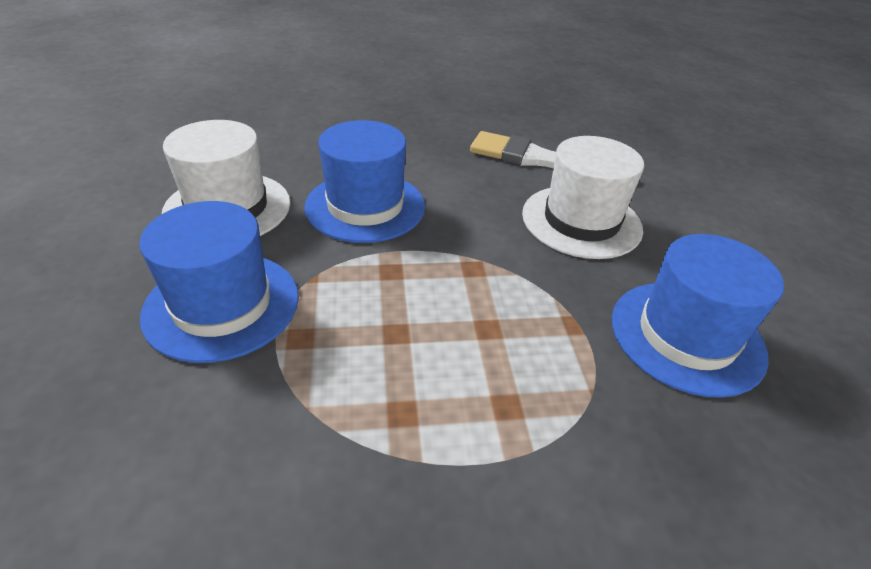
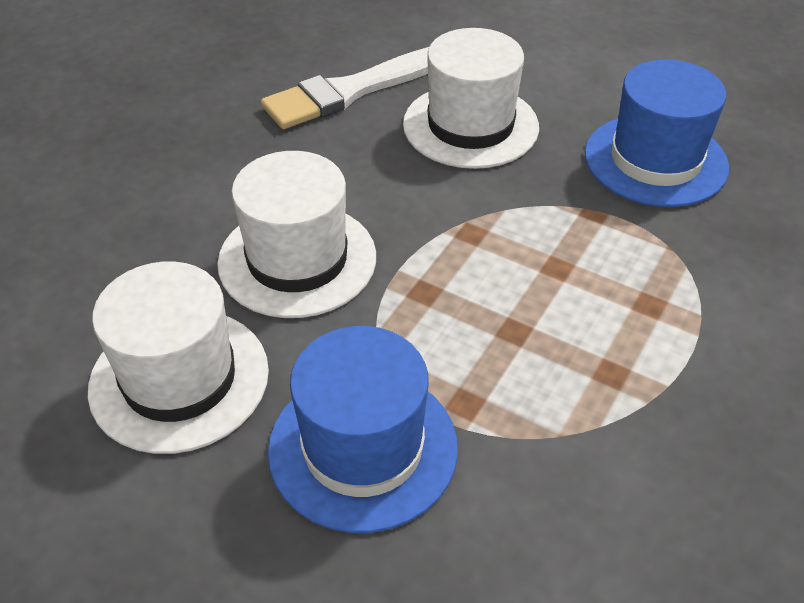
camera: 50 degrees left, 5 degrees up
blue hat [304,120,425,243] -> white hat [217,151,376,318]

